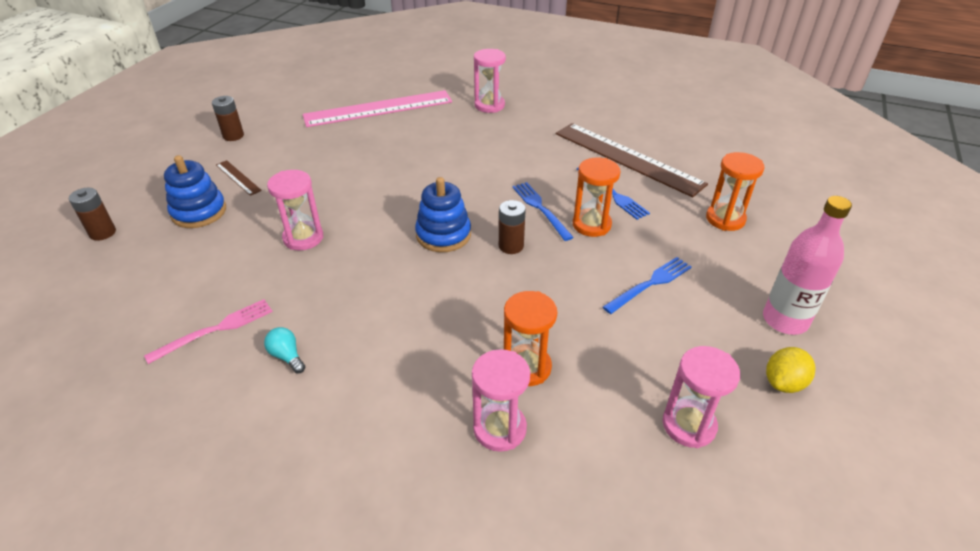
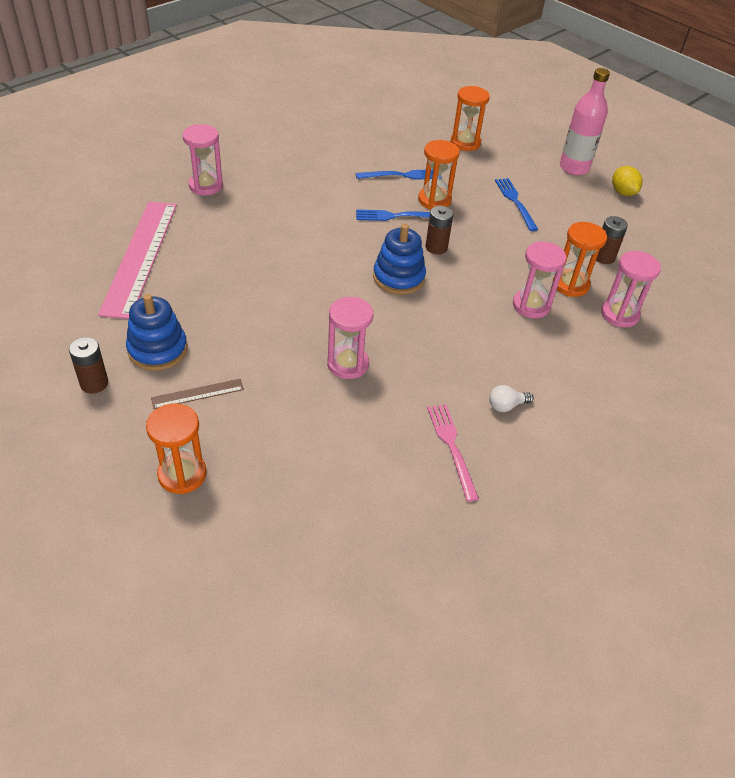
camera: 70 degrees left, 5 degrees up
brown battery [69,188,116,241] -> brown battery moved to [596,216,628,264]
blue stacking toy [164,155,226,228] -> blue stacking toy moved to [126,294,187,371]
turquoise light bulb [264,327,305,374] -> white light bulb [489,385,534,412]
brown ruler [556,123,708,197] -> none
pink hourglass [663,346,740,448] -> pink hourglass moved to [513,241,566,318]
none -> orange hourglass [146,403,207,494]

